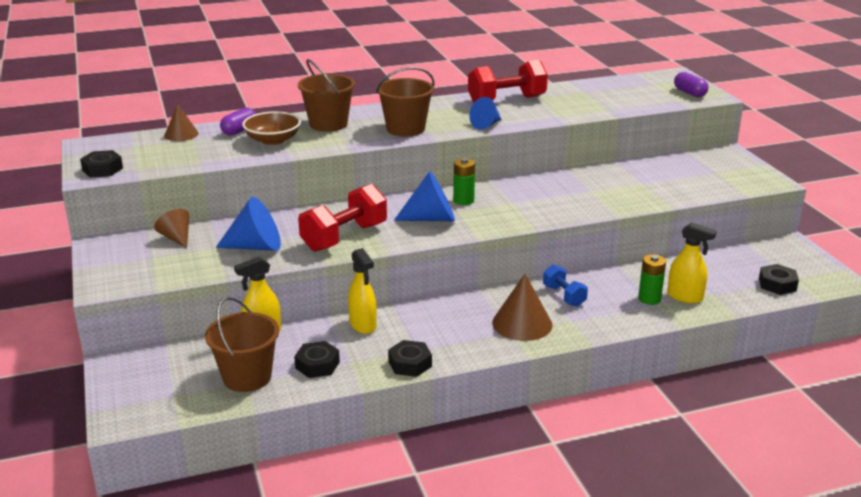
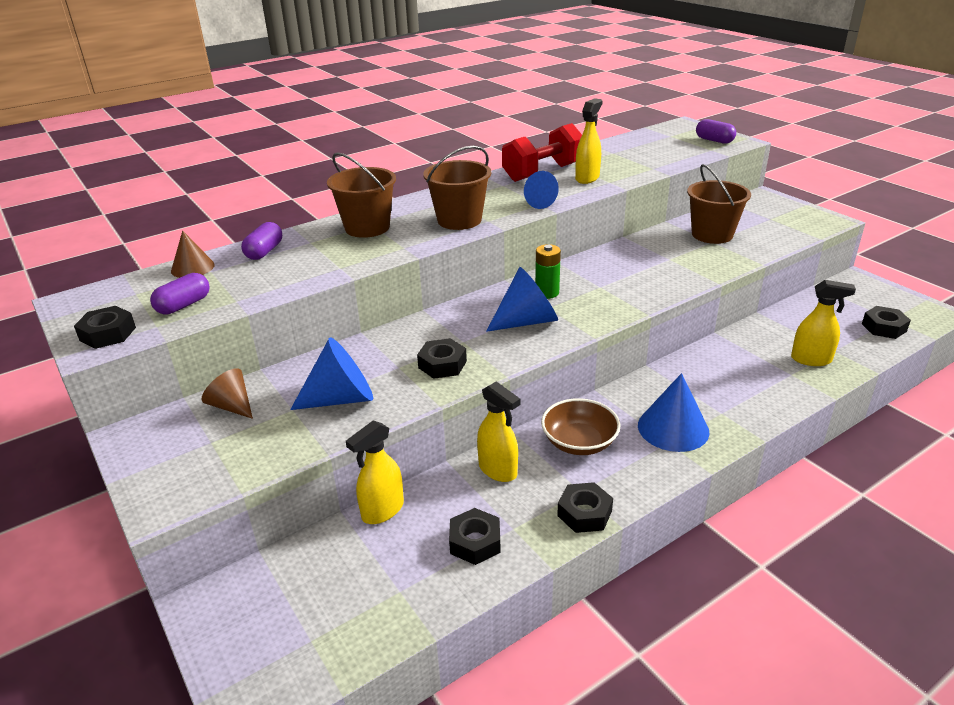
camera: 15 degrees left, 5 degrees up
brown bucket [205,297,279,392] -> brown bucket moved to [687,164,751,244]
brown bowl [242,111,301,145] -> brown bowl moved to [541,398,620,455]
red dumbbell [298,184,387,252] -> black nut [417,338,467,379]
brown cone [492,274,553,341] -> blue cone [638,373,709,452]
blue dumbbell [543,264,588,307] -> none
green battery [638,254,666,305] -> none
none -> purple capsule [150,273,210,315]
none -> yellow spray bottle [575,98,602,184]

